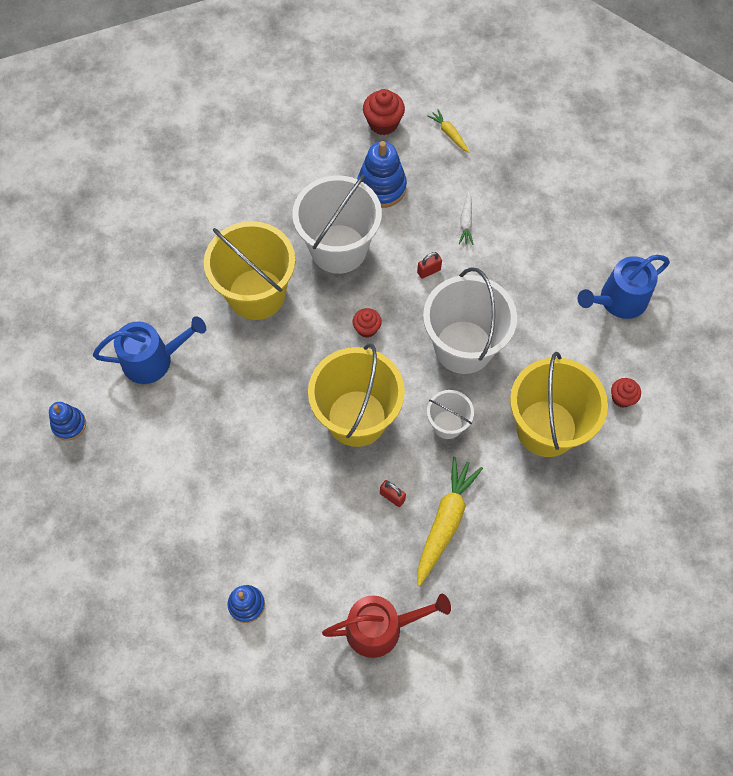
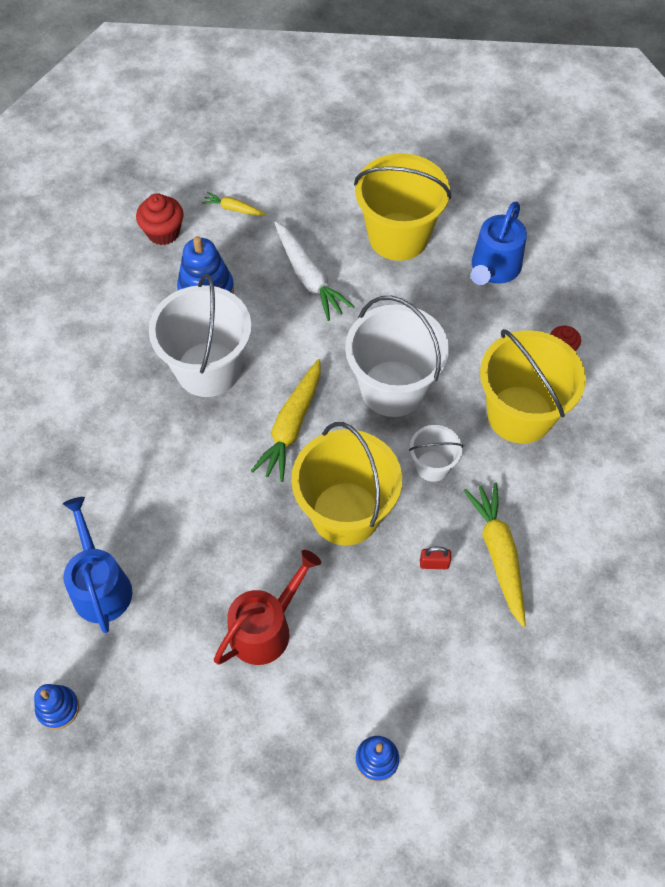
camera: 35 degrees left, 5 degrees down
blue watering can [93,316,206,384] -> blue watering can turned 60 degrees counterclockwise [63,497,133,633]
yellow bucket [204,221,295,320] -> yellow bucket moved to [354,153,451,261]
red watering can [322,594,451,658] -> red watering can moved to [214,550,321,665]
red cupcake [352,308,382,338] -> yellow carrot [251,359,321,482]
red padlock [417,252,442,279] -> none
white carrot [459,191,474,245] -> white carrot [275,222,355,321], size x1.93

